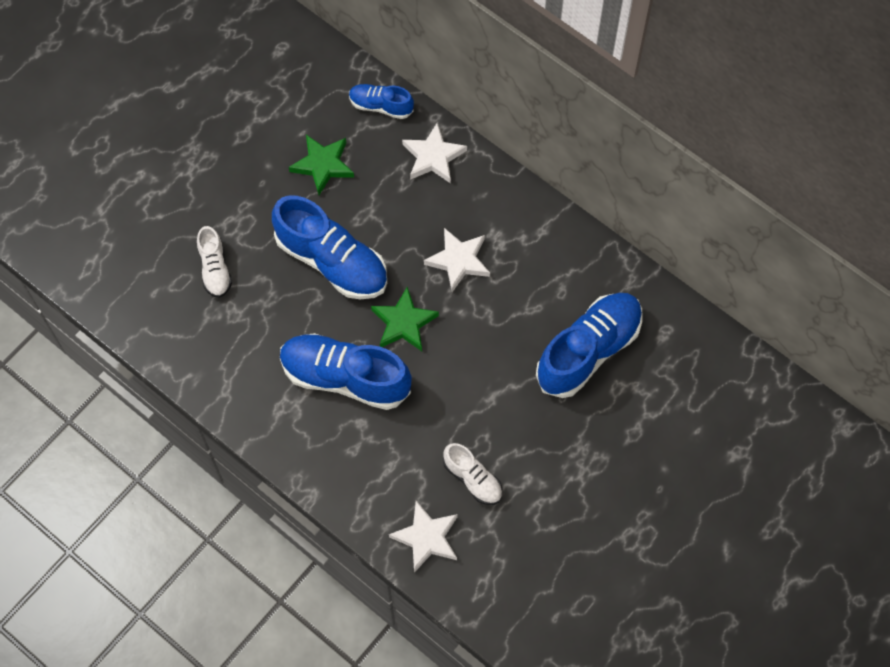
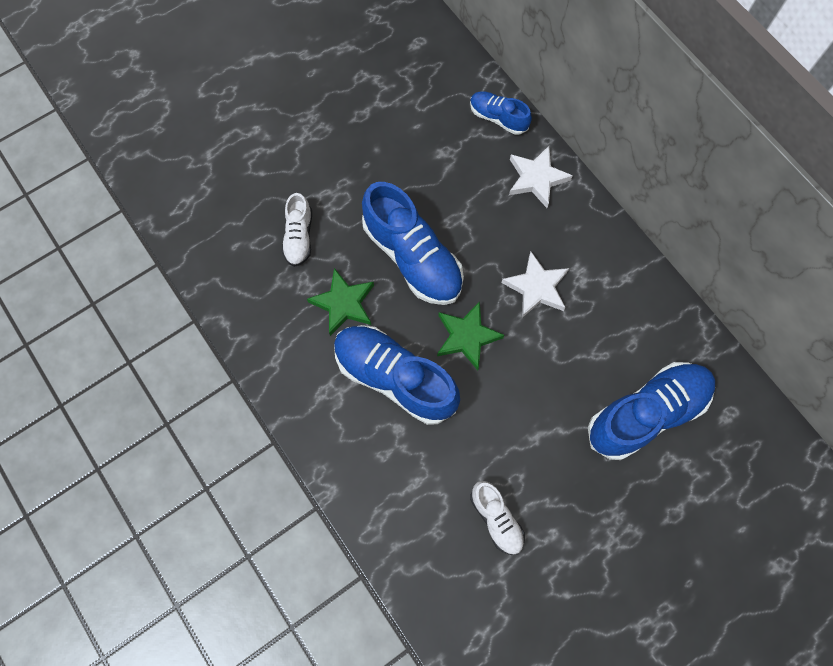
camera: 15 degrees right, 5 degrees up
green star [289,135,354,195] -> green star moved to [307,268,374,336]
white star [389,501,458,573] -> none

